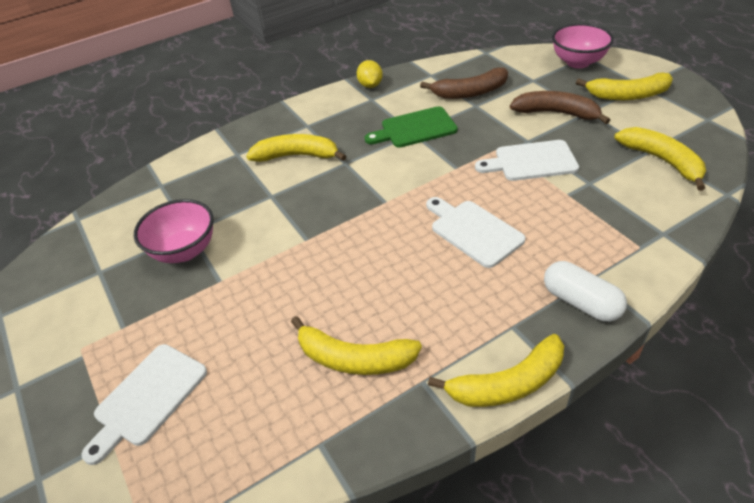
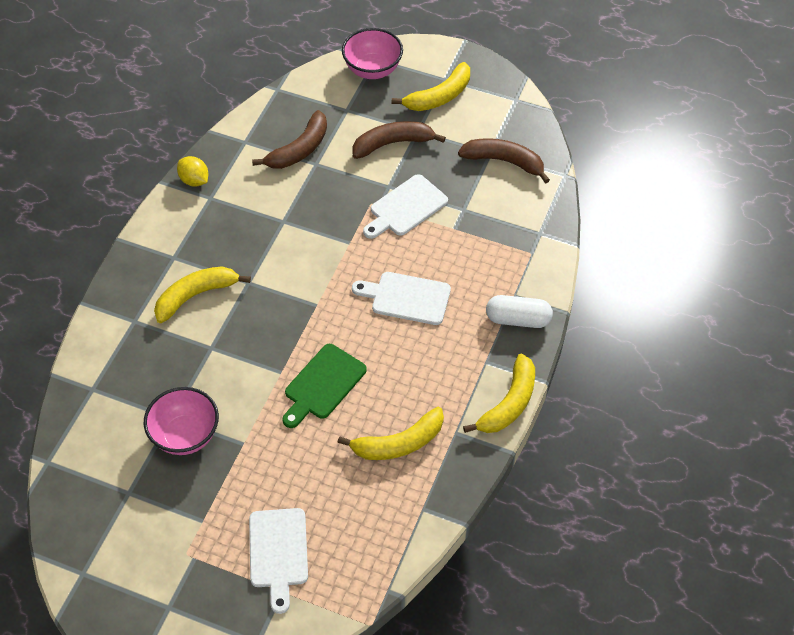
camera: 40 degrees left, 10 degrees up
green cutting board [365,106,458,148] -> green cutting board moved to [282,344,367,428]
yellow banana [614,127,706,191] -> brown banana [458,138,550,183]

